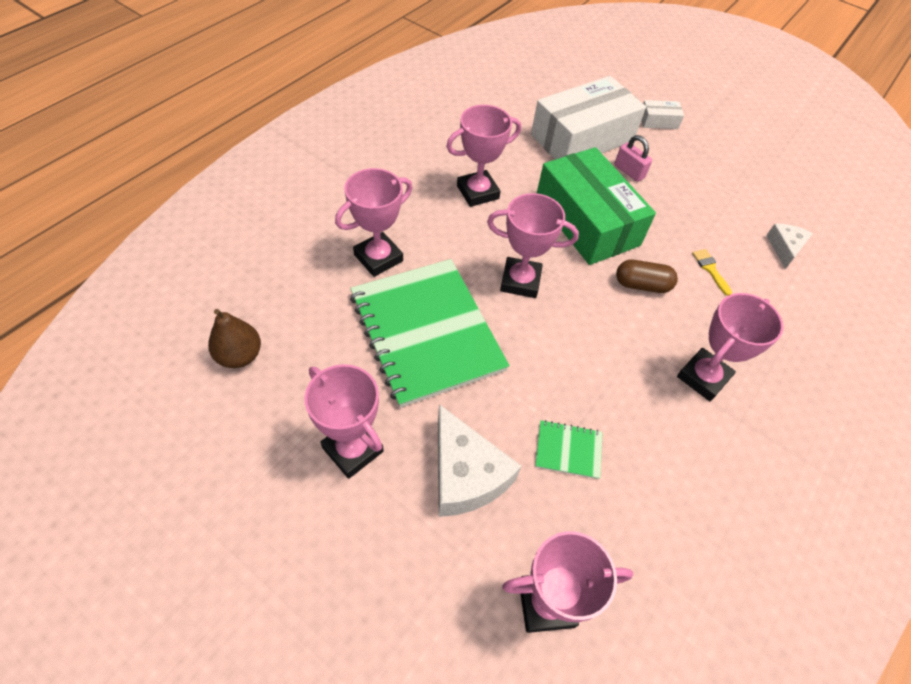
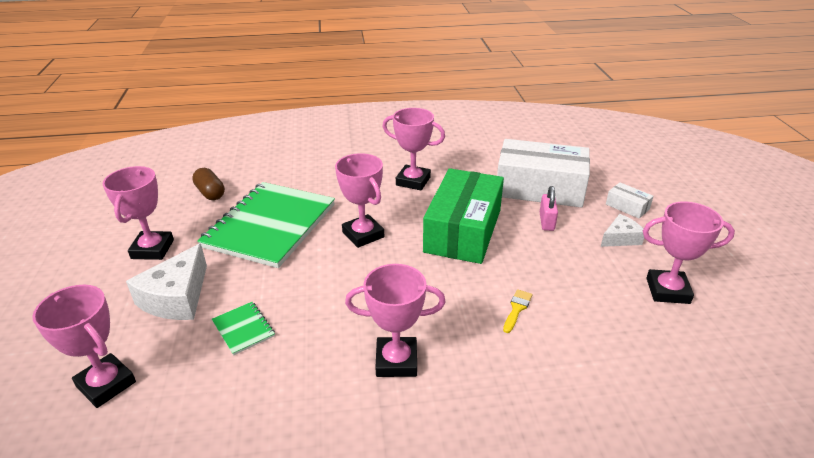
camera: 50 degrees right, 20 degrees down
brown pear [208,309,261,368] -> none
pink trophy [335,168,412,277] -> pink trophy moved to [643,202,735,304]
brown capsule [616,260,678,293] -> brown capsule moved to [192,168,225,200]
white cheese [766,224,813,269] -> white cheese moved to [601,214,644,247]

